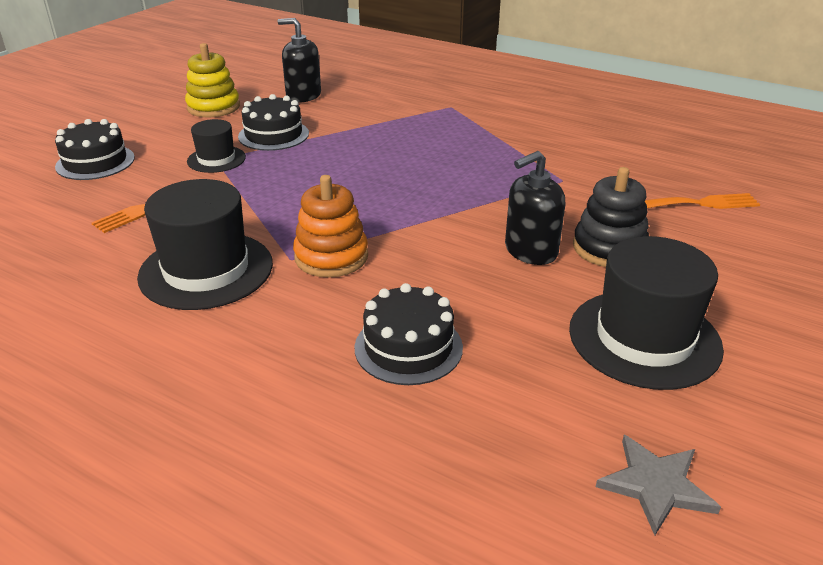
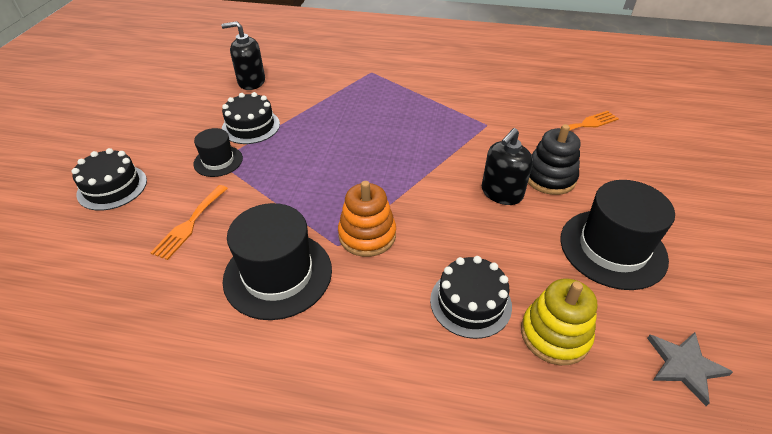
camera: 20 degrees left, 10 degrees up
yellow stacking toy [185,43,240,117] -> yellow stacking toy moved to [521,279,597,365]

